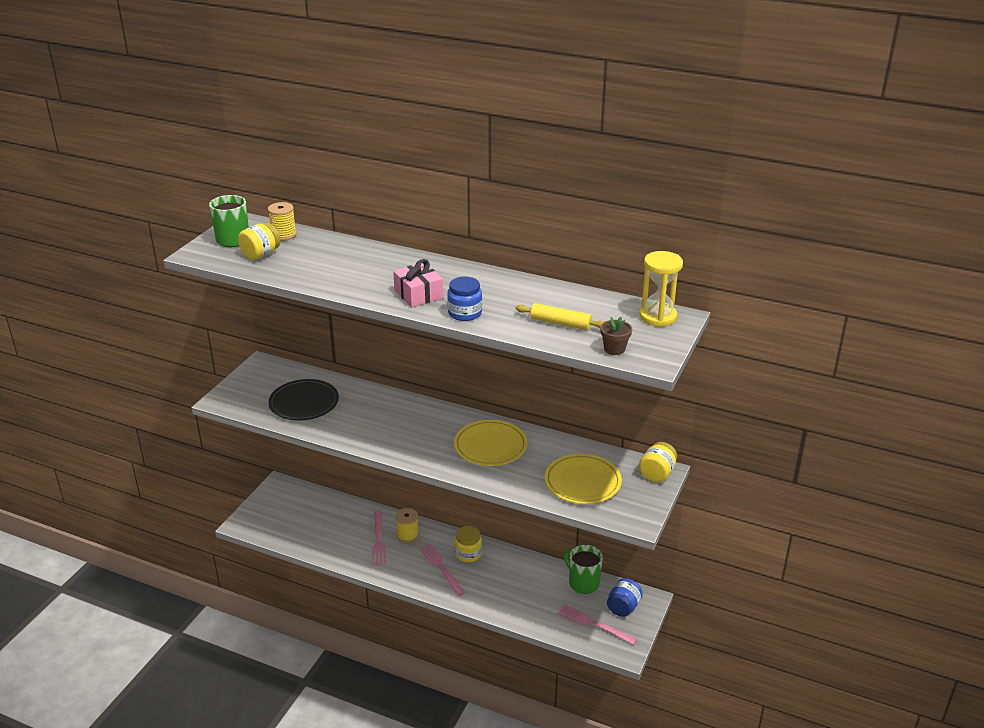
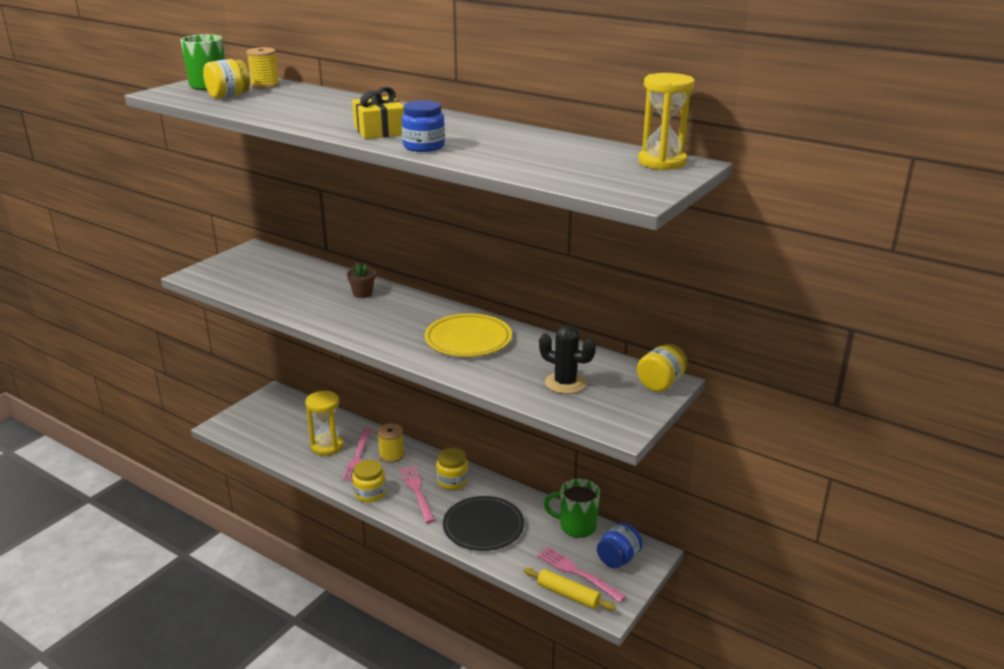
camera: 10 degrees right, 5 degrees down
black plate [268,379,339,421] -> black plate moved to [443,496,524,551]
pink gift [393,259,443,307] -> yellow gift [352,87,404,139]
yellow rolling pin [515,303,604,330] -> yellow rolling pin moved to [524,568,616,611]
yellow plate [545,454,622,504] -> black cactus [539,325,596,394]
green mug [563,545,603,594] -> green mug turned 45 degrees counterclockwise [544,479,600,538]
brown flower pot [600,317,632,355] -> brown flower pot moved to [347,263,376,298]
none -> yellow hourglass [305,391,343,456]
none -> yellow jar [352,460,386,502]

